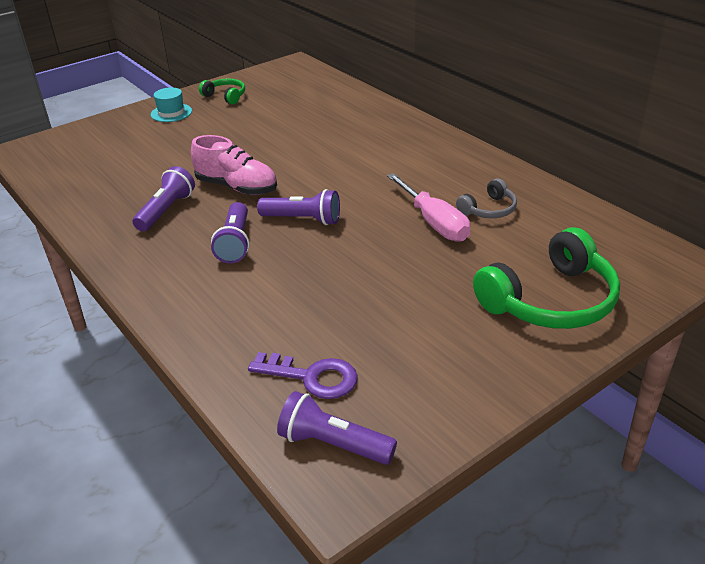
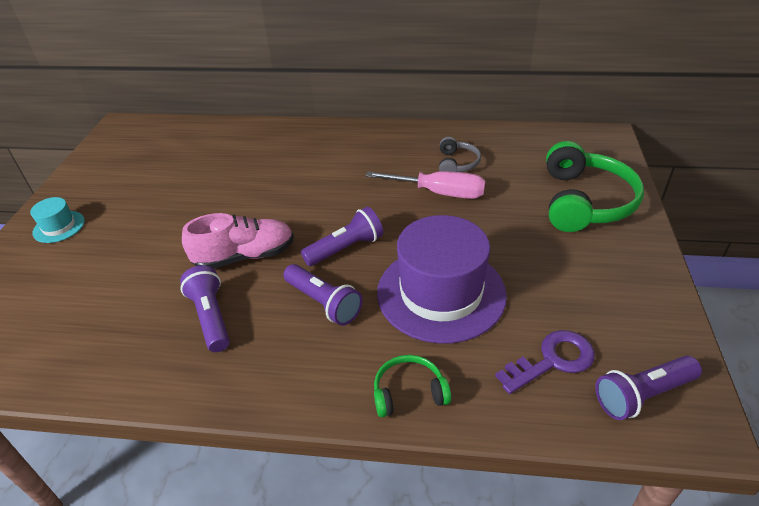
camera: 45 degrees left, 5 degrees up
green headphones [199,78,245,104] -> green headphones moved to [374,355,451,417]
none -> purple hat [377,215,507,343]

